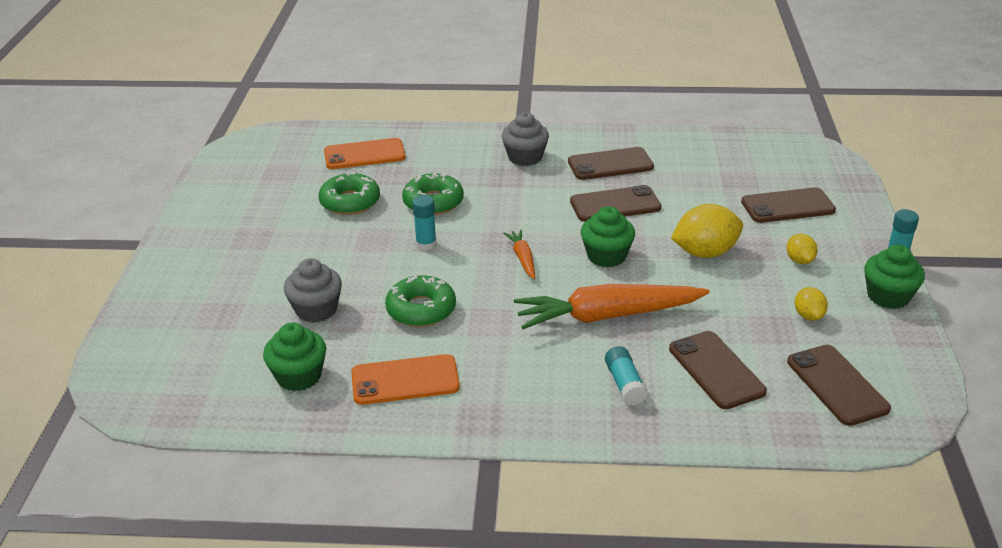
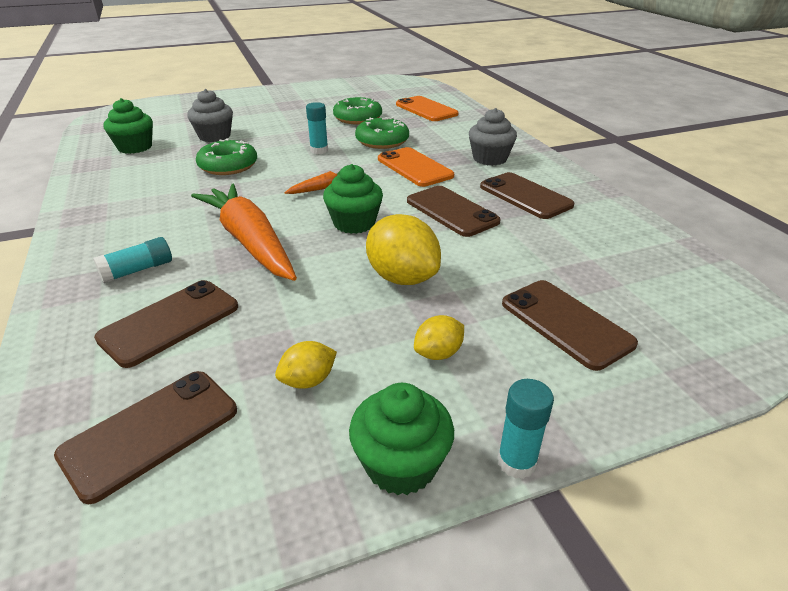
camera: 65 degrees right, 0 degrees up
orange phone [351,354,460,405] -> orange phone moved to [378,147,454,187]

